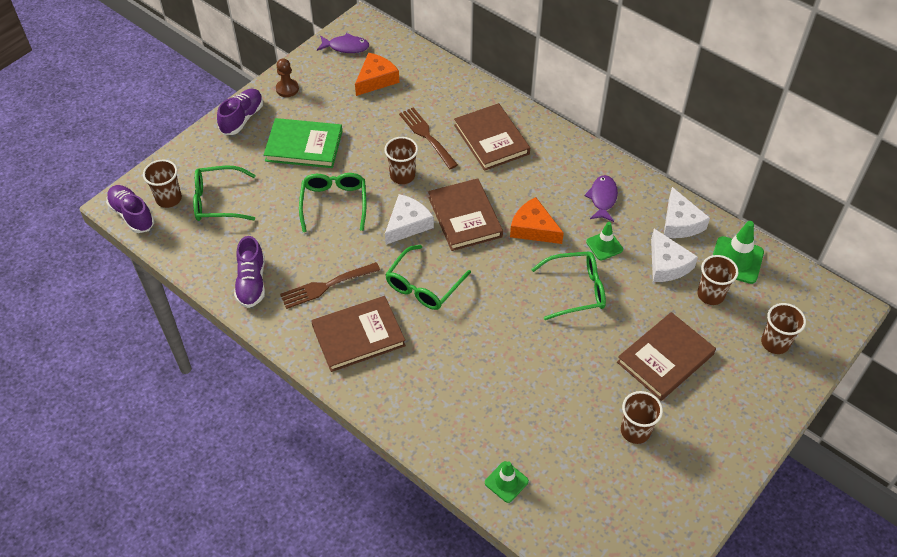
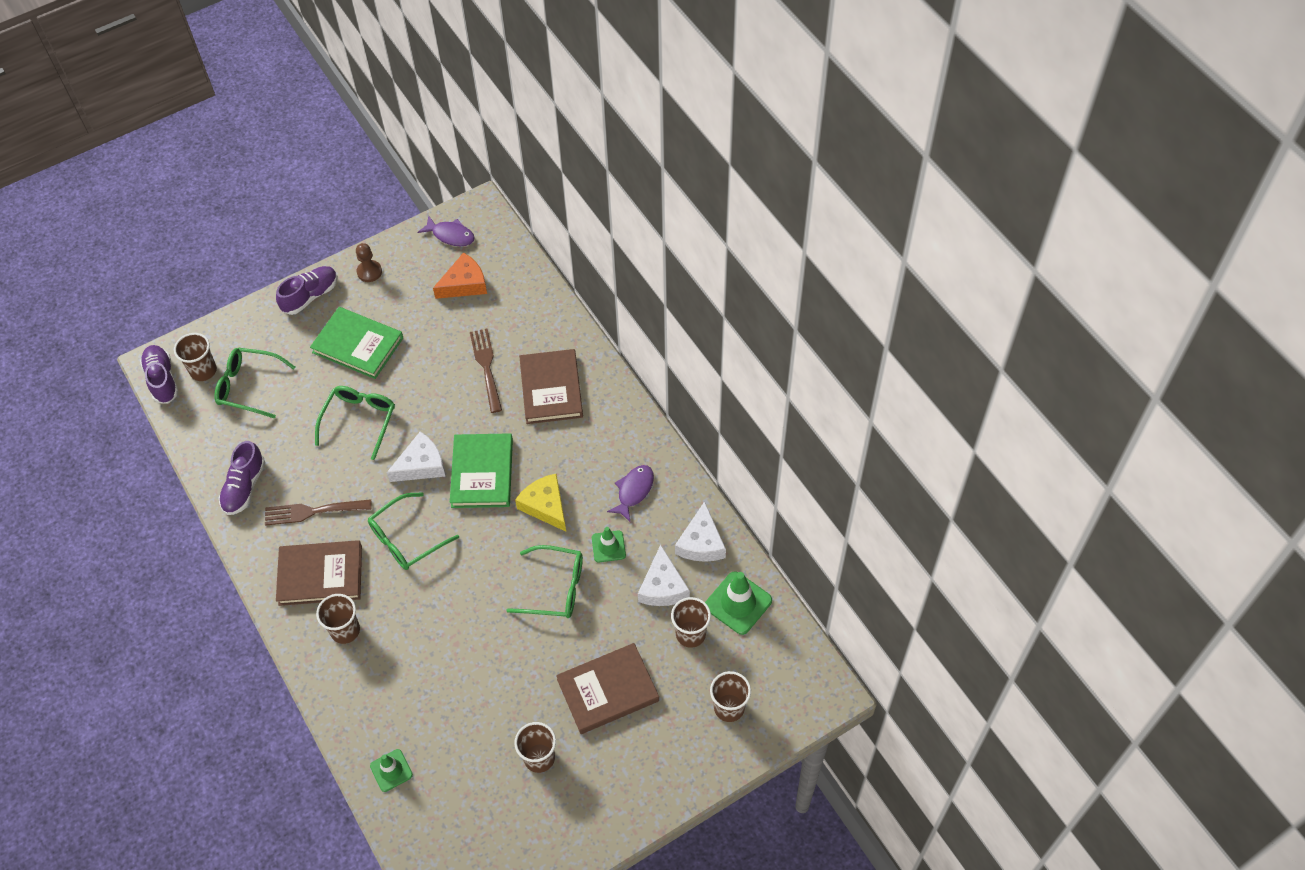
camera: 20 degrees right, 5 degrees up
brown cup [384,137,418,184] -> brown cup moved to [316,594,360,644]
brown book [428,178,503,251] -> green book [450,433,513,508]
orange cheese [510,197,564,244] -> yellow cheese [515,473,566,532]

